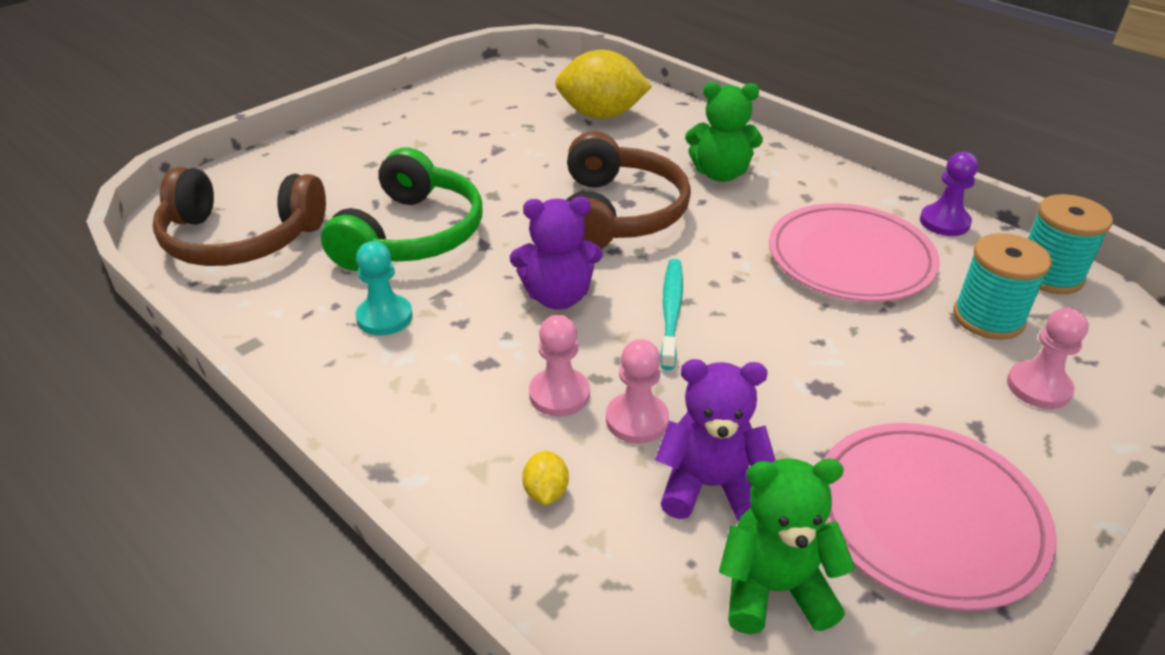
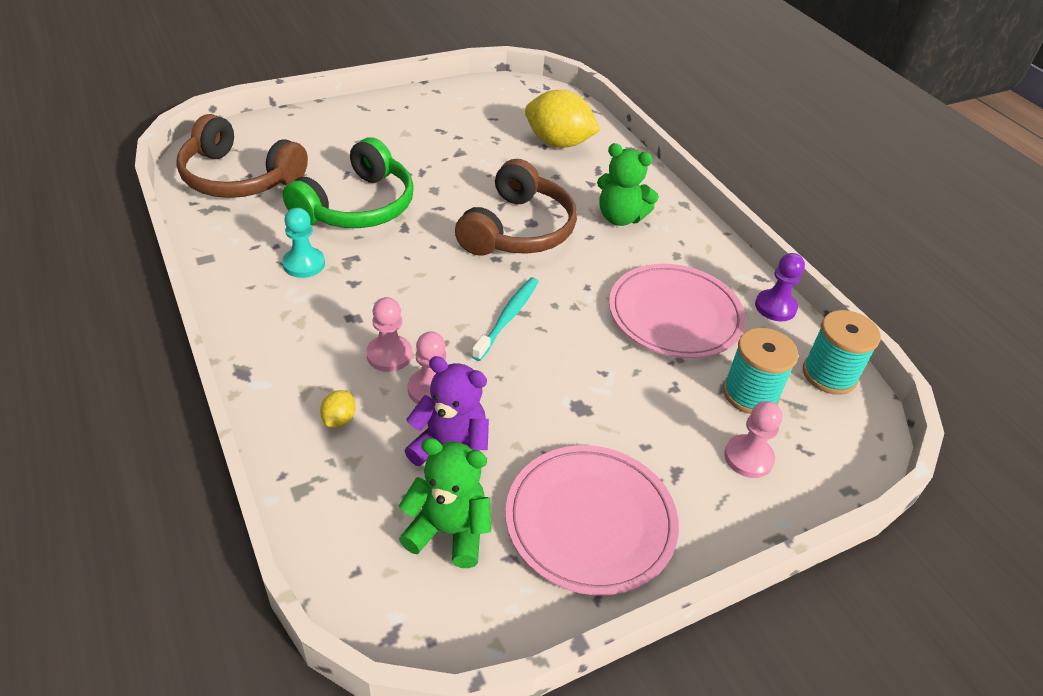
camera: 15 degrees right, 5 degrees up
purple teddy bear [510,196,603,310] -> none

